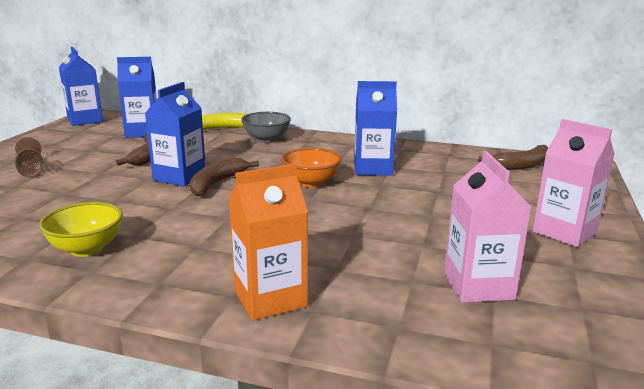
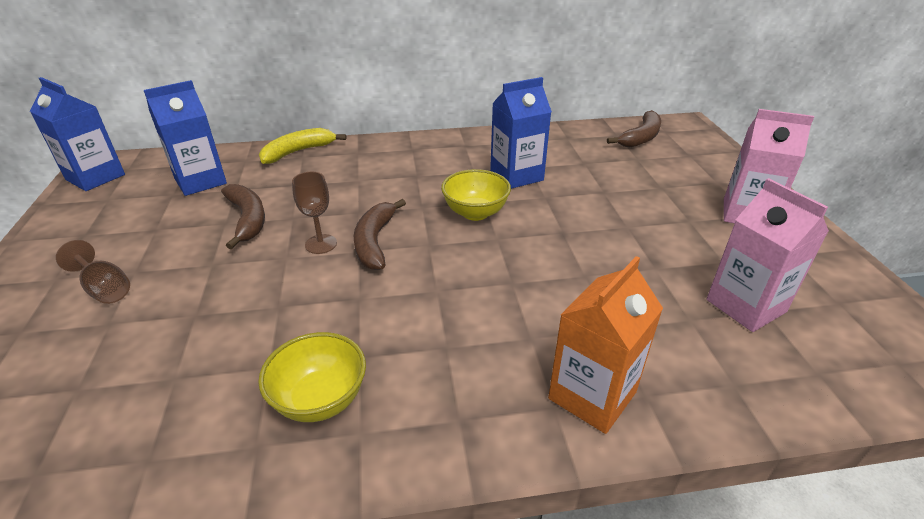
camera: 25 degrees left, 15 degrees up
blue carton [145,82,206,186] -> brown goblet [292,172,337,254]
grey bowl [241,112,291,143] -> none
orange bowl [281,148,341,188] -> yellow bowl [441,169,511,221]

